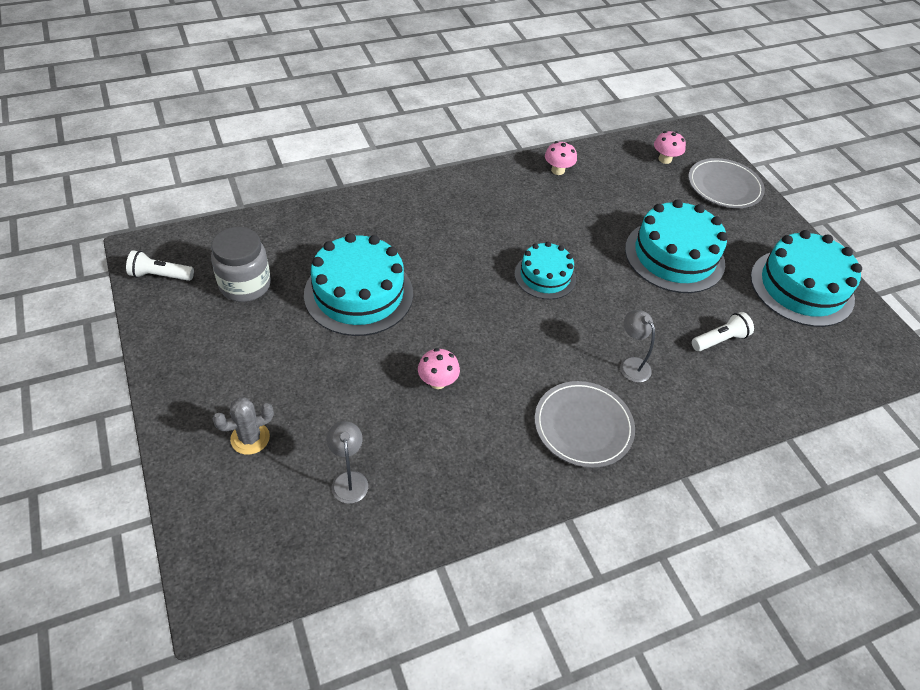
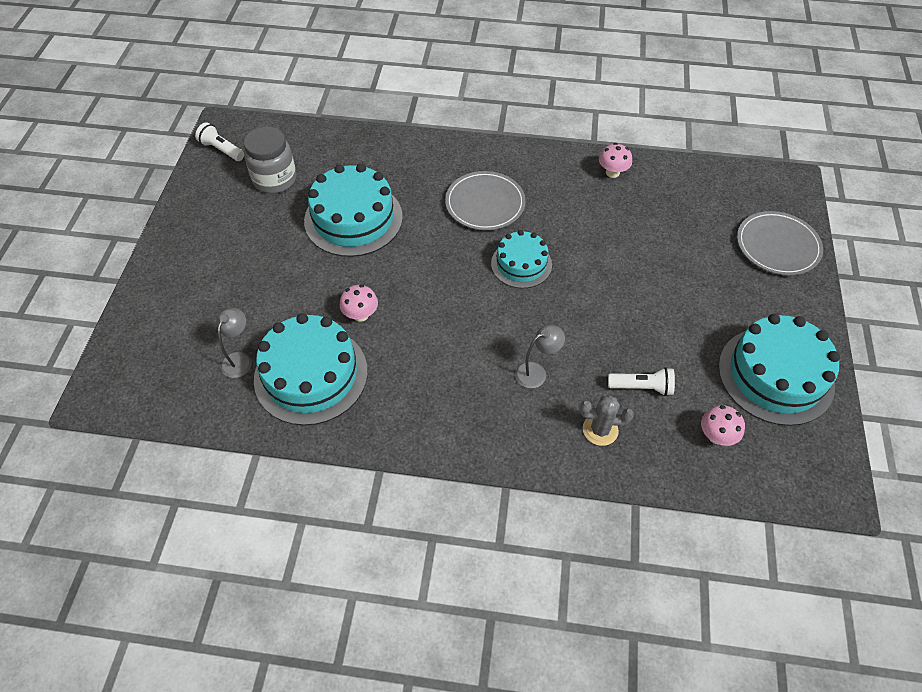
camera: 35 degrees right, 5 degrees up
grey cactus [212,398,274,455] -> grey cactus moved to [580,395,634,446]
grey plate [535,381,635,468] -> grey plate moved to [445,171,526,230]
grey lamp [620,310,655,382] -> grey lamp turned 60 degrees clockwise [515,325,565,388]
turquoise cake [625,199,728,293] -> turquoise cake moved to [254,313,368,426]
pink mushroom [654,131,686,164] -> pink mushroom moved to [701,405,745,446]

